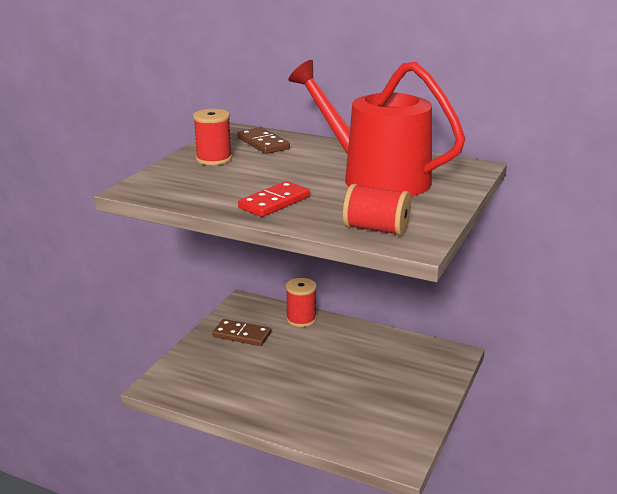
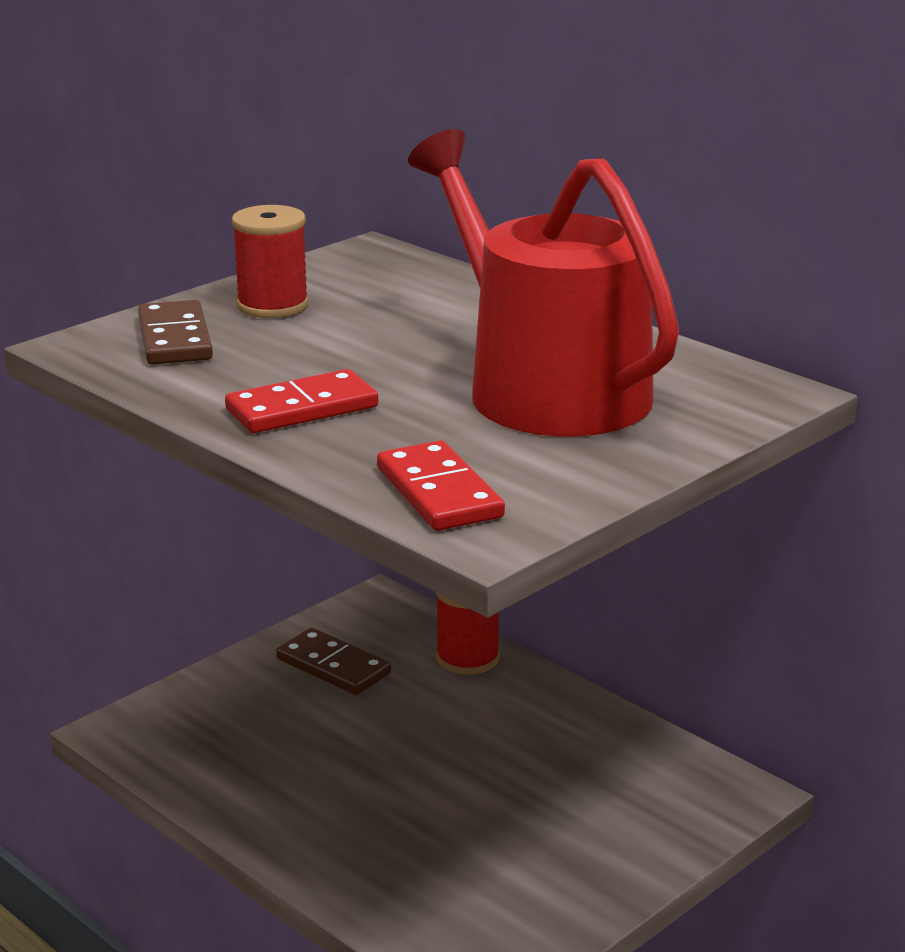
camera: 20 degrees right, 0 degrees up
brown domino [237,127,290,154] -> brown domino moved to [138,300,213,364]
red spool [343,184,411,236] -> red domino [377,440,505,531]

